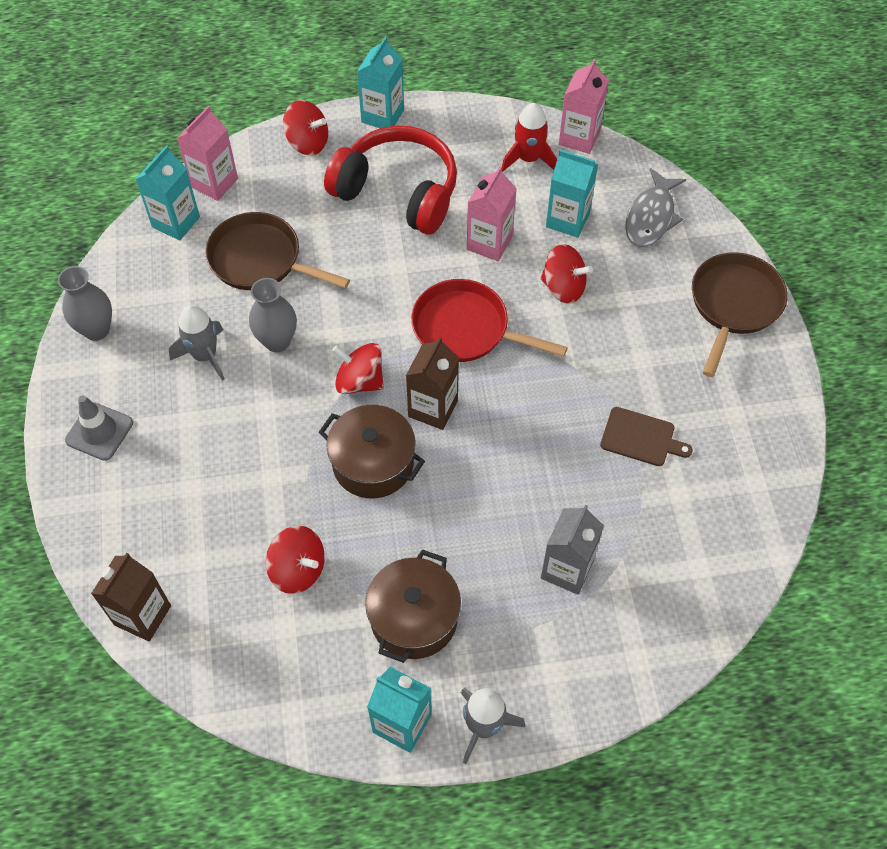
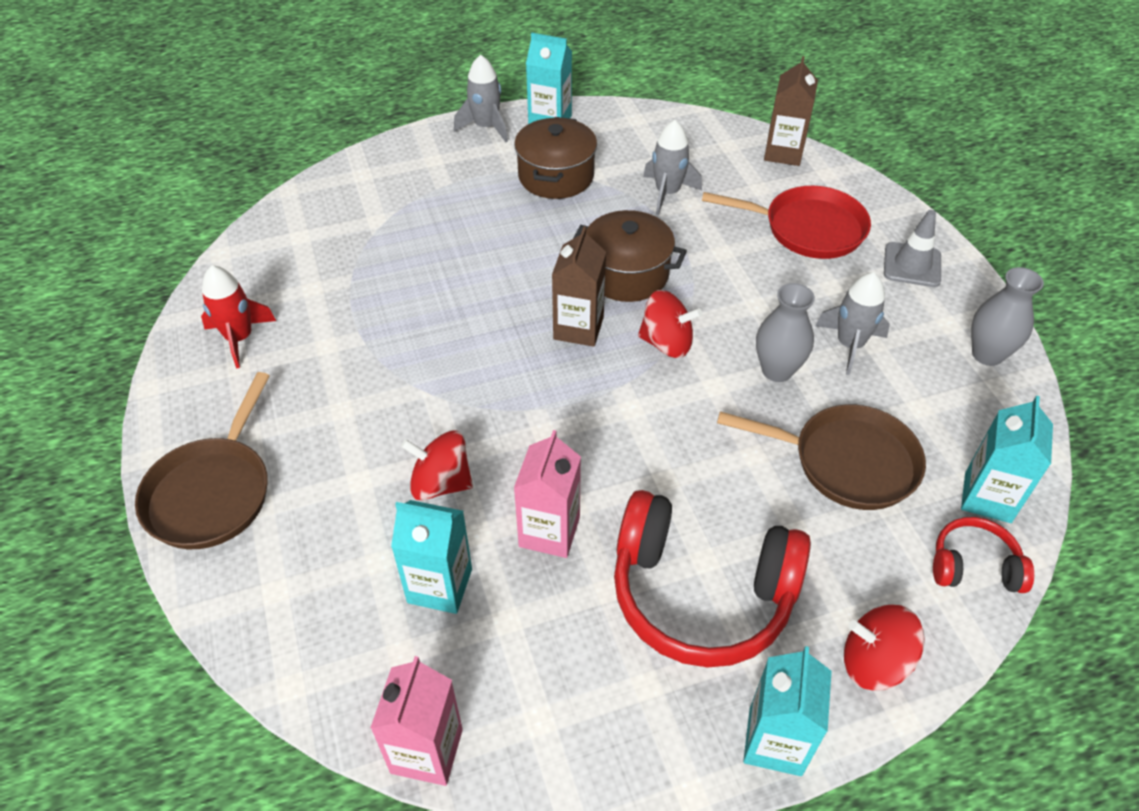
camera: 170 degrees right, 10 degrees down
pink carton [177,106,238,201] -> red headphones [933,517,1034,593]
red spinning top [266,526,325,594] -> grey rocket [643,120,702,215]
red pan [411,279,568,362] -> red pan moved to [702,186,871,259]
red rocket [502,103,557,172] -> red rocket moved to [201,265,276,368]
grey carton [541,505,604,595] -> none
brown cutting board [600,407,693,466] -> none
grey fish [625,168,686,247] -> none

